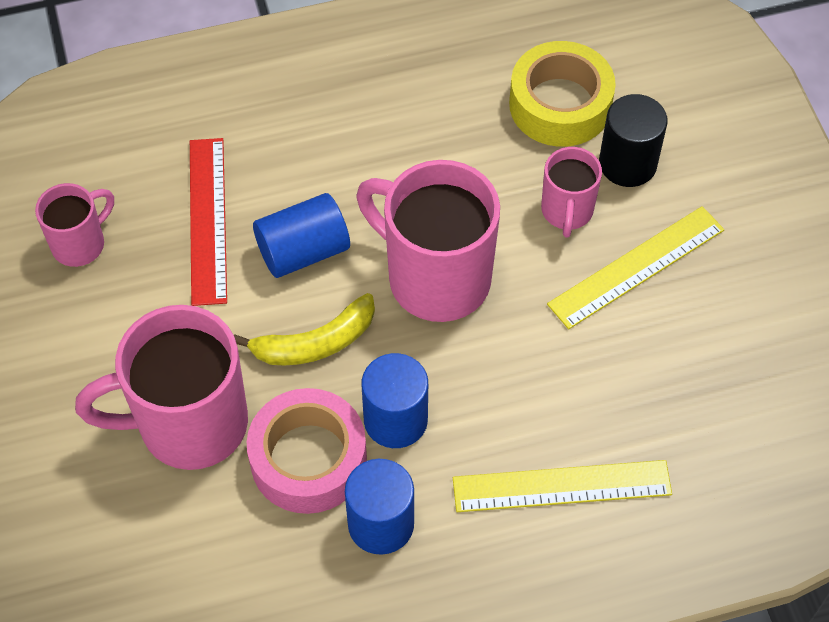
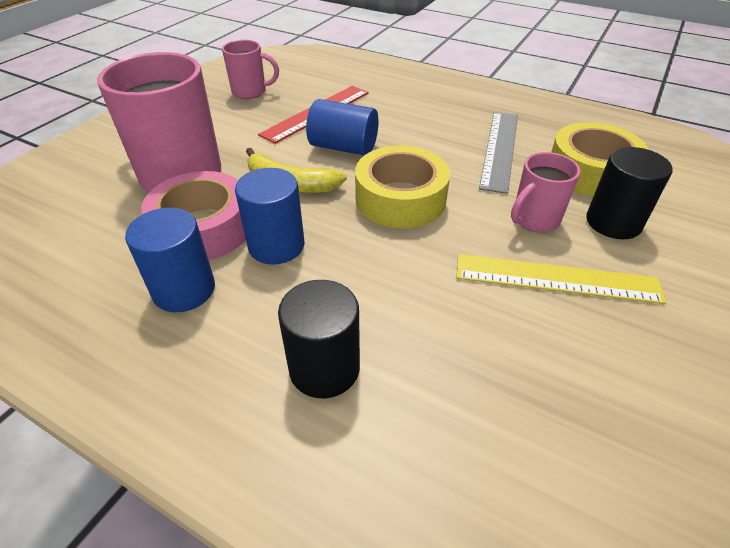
camera: 45 degrees right, 15 degrees down
pink mug [357,160,500,322] -> yellow tape [355,146,450,228]
yellow ruler [453,460,672,512] -> black cylinder [278,280,360,398]
none -> grey ruler [479,112,518,194]

